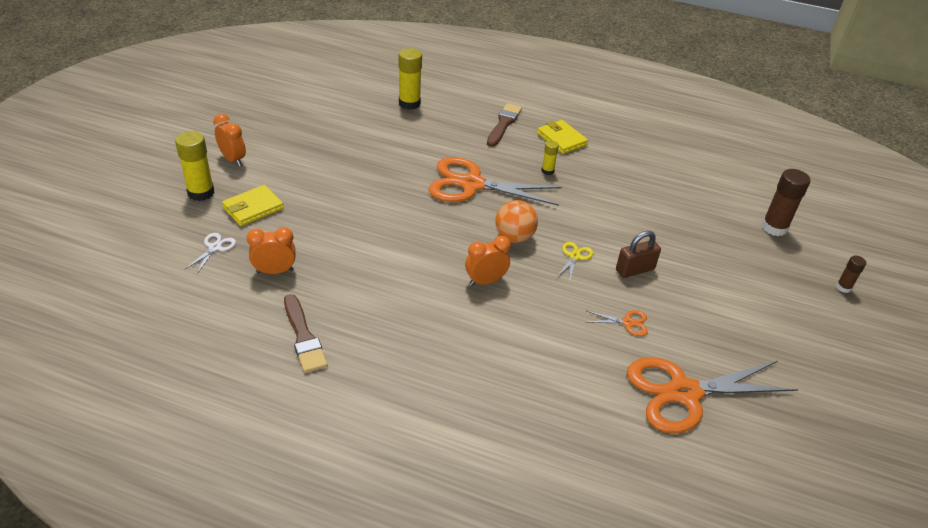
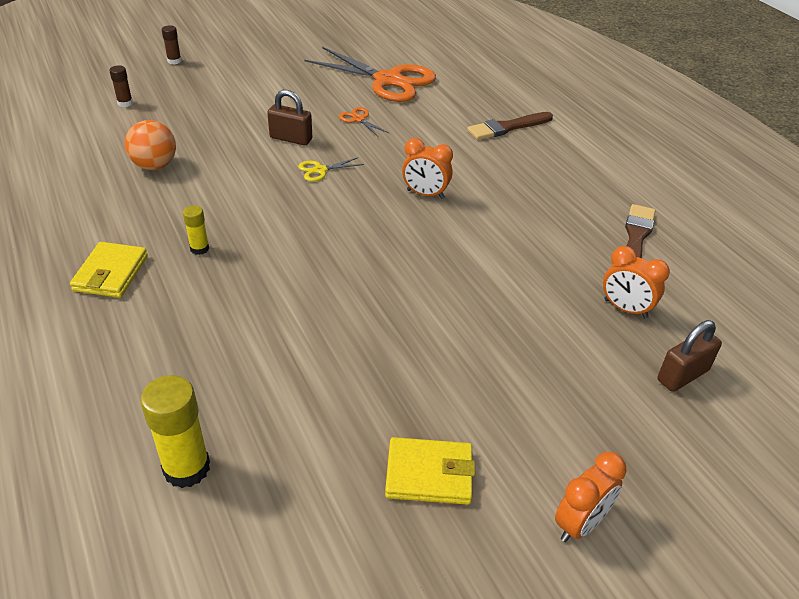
camera: 135 degrees left, 0 degrees up
yellow glue stick [175,131,214,201] -> none
white scissors [184,233,236,274] -> brown padlock [657,320,722,392]
orange clock [213,114,246,166] -> orange clock turned 135 degrees counterclockwise [555,452,627,542]
yellow wallet [222,185,284,226] -> yellow wallet moved to [385,437,475,505]
orange scissors [429,157,562,206] -> none
brown brush [487,103,522,147] -> brown brush moved to [467,112,553,140]
orange ball [495,200,538,243] -> orange ball moved to [125,120,176,170]
brown glue stick [762,169,810,236] -> brown glue stick [109,65,133,107], size x0.54

